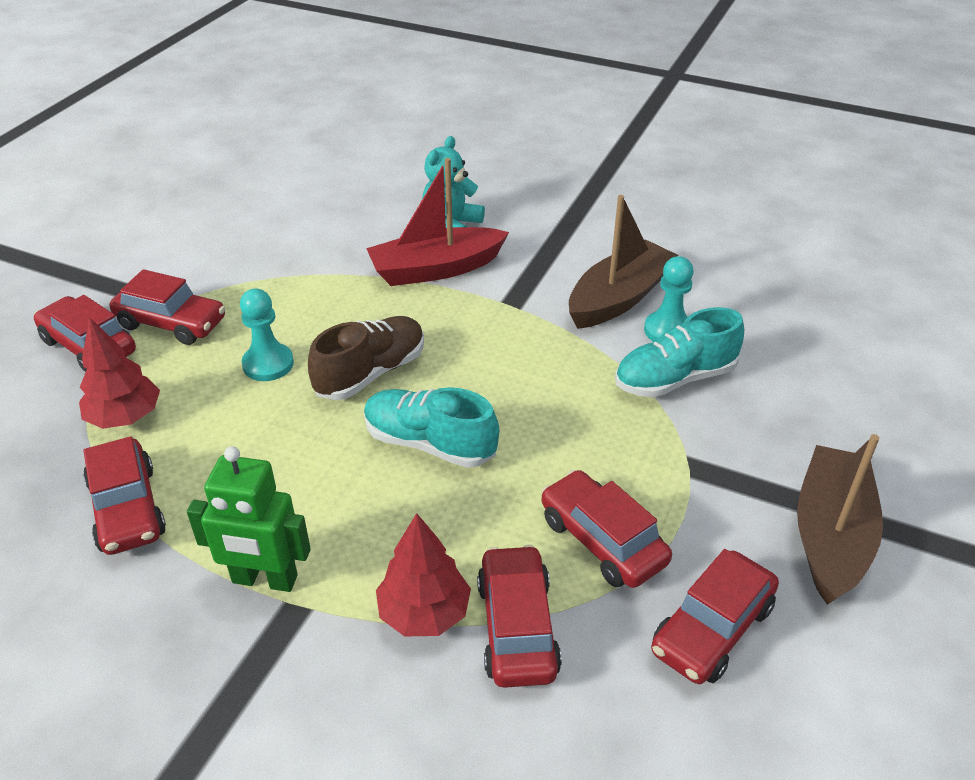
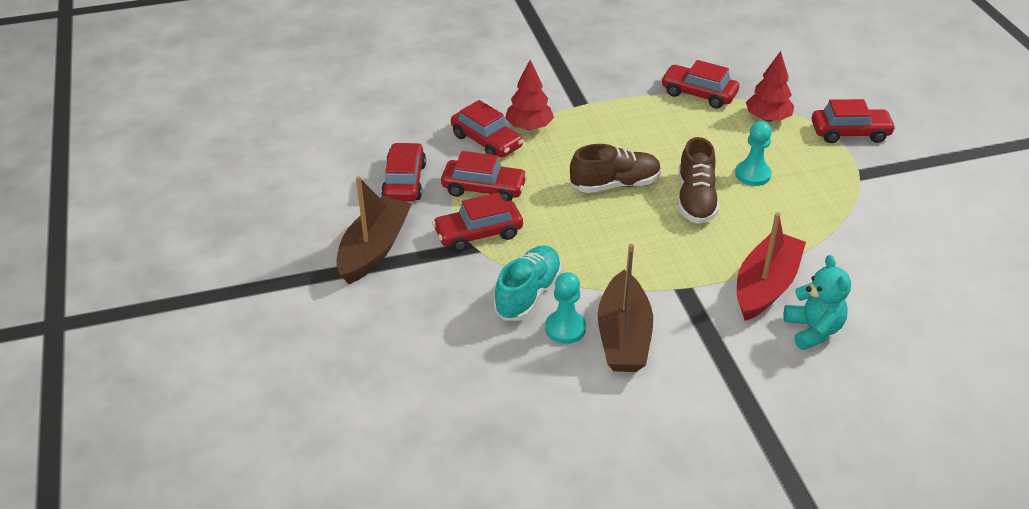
camera: 140 degrees right, 0 degrees up
red car [110,269,226,345] -> red car moved to [432,192,523,252]
green robot [187,446,311,592] -> none
turquoise shoe [364,387,499,468] -> brown shoe [570,144,661,193]
brown boat [797,434,883,605] -> brown boat turned 135 degrees counterclockwise [336,176,412,284]

